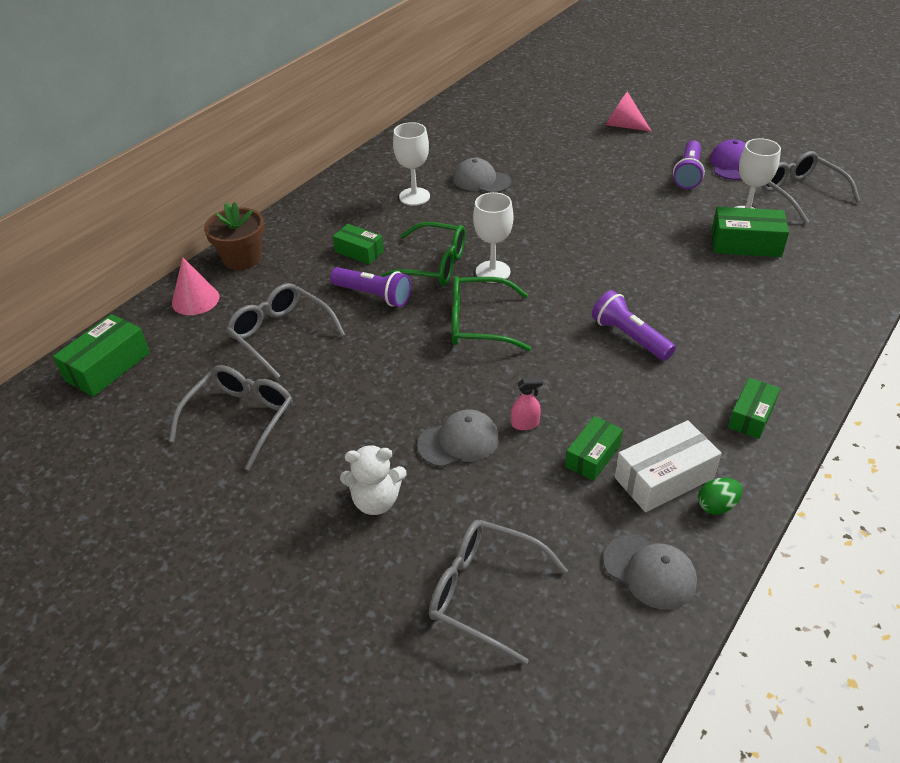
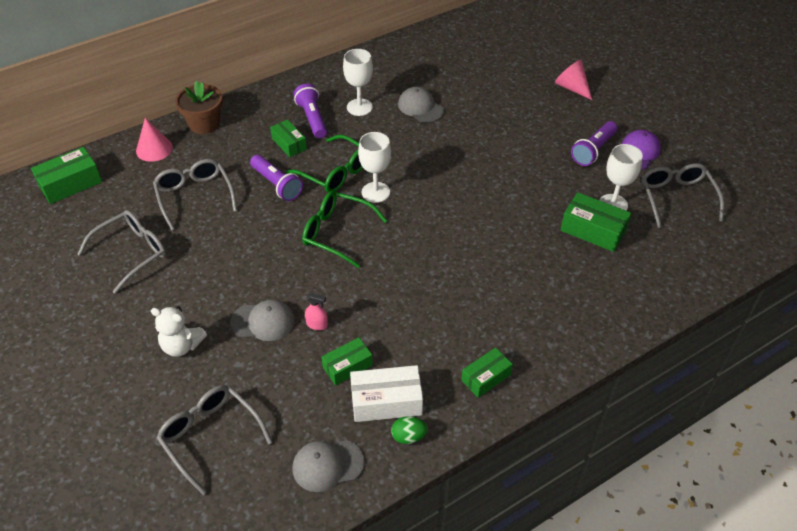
camera: 20 degrees right, 5 degrees up
purple flashlight [592,290,676,361] -> purple flashlight moved to [294,83,327,138]
grey cap [603,534,697,610] -> grey cap turned 105 degrees clockwise [293,440,365,492]

